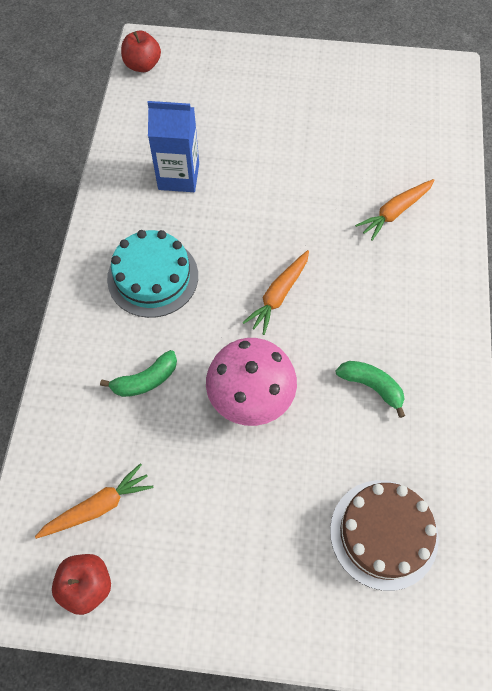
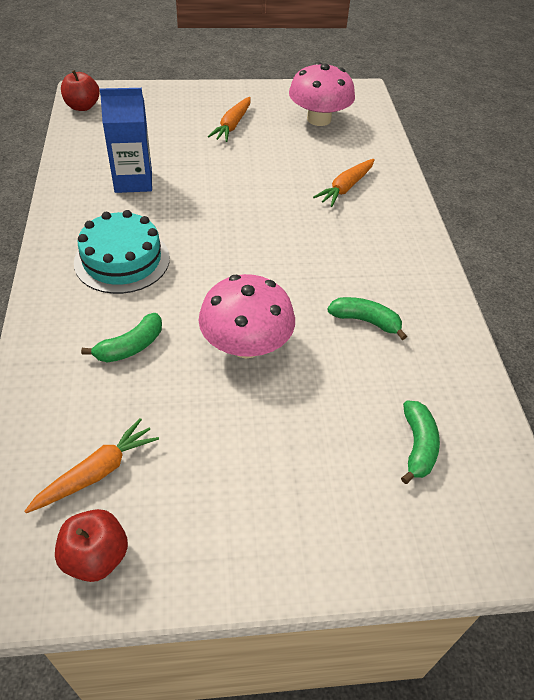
camera: 15 degrees left, 15 degrees down
orange carrot [242,250,309,335] -> orange carrot moved to [208,97,251,142]
brown cake [330,480,439,591] -> green banana [401,400,440,484]
none -> pink mushroom [289,62,355,126]

